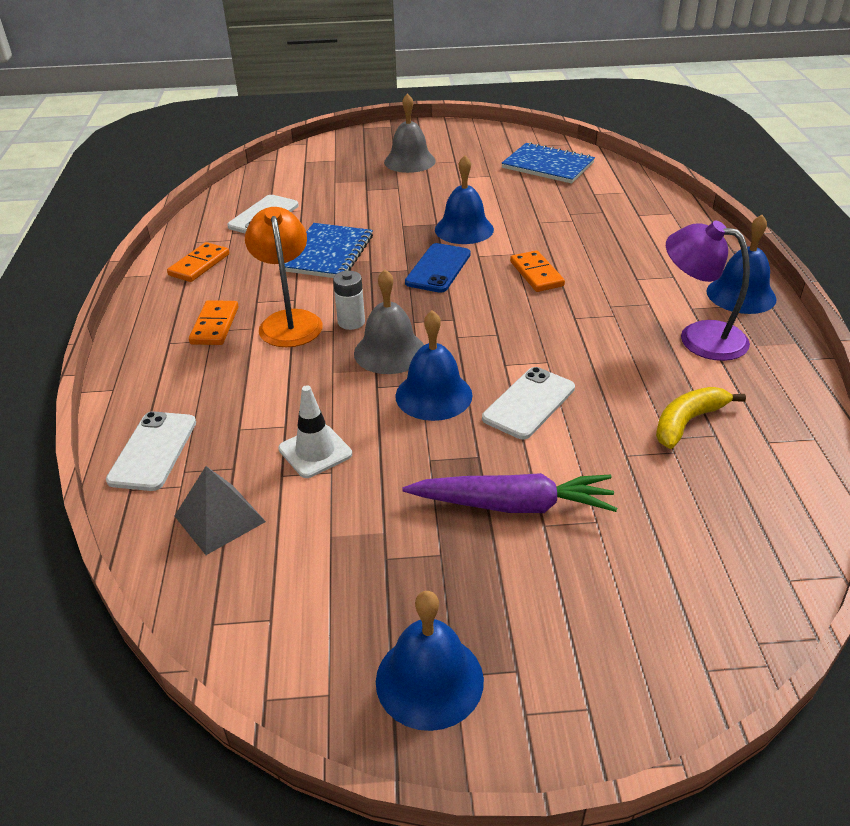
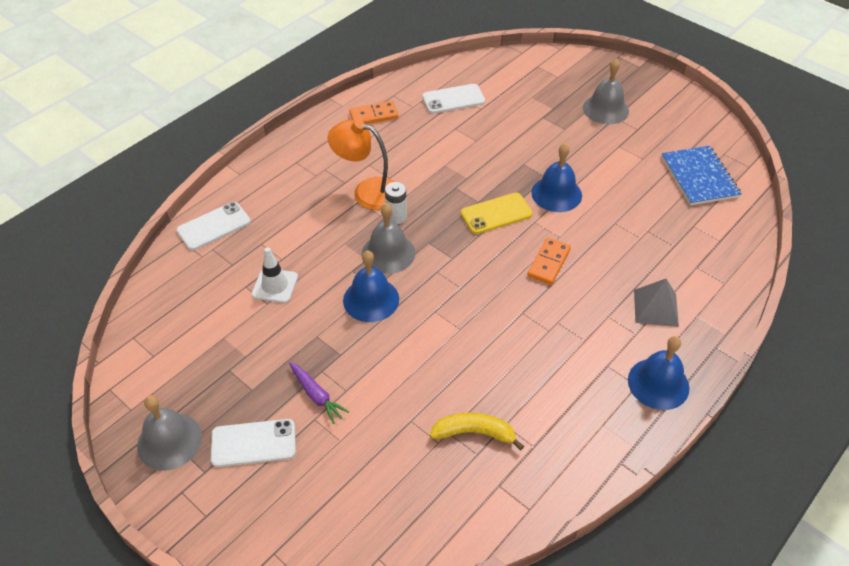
camera: 45 degrees right, 10 degrees up
grey pyramid [175,466,266,555] -> grey pyramid moved to [634,279,679,327]
orange domino [189,300,238,345] -> none
orange lamp [245,207,323,347] -> orange lamp turned 105 degrees counterclockwise [328,120,394,210]
blue notebook [284,223,373,278] -> none
blue bell [376,591,484,731] -> grey bell [137,395,202,471]
purple carrot [402,473,617,513] -> purple carrot [289,362,349,424], size x0.60
blue phone [405,243,471,293] -> yellow phone [461,193,533,234]
white phone [482,367,575,439] -> white phone moved to [211,419,296,467]
purple lamp [666,221,750,361] -> none

